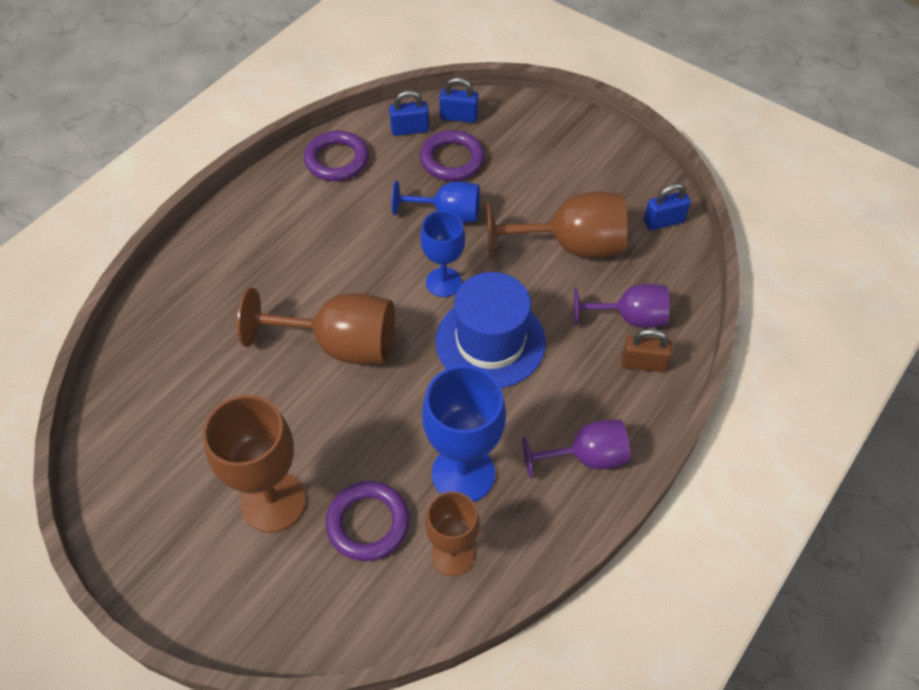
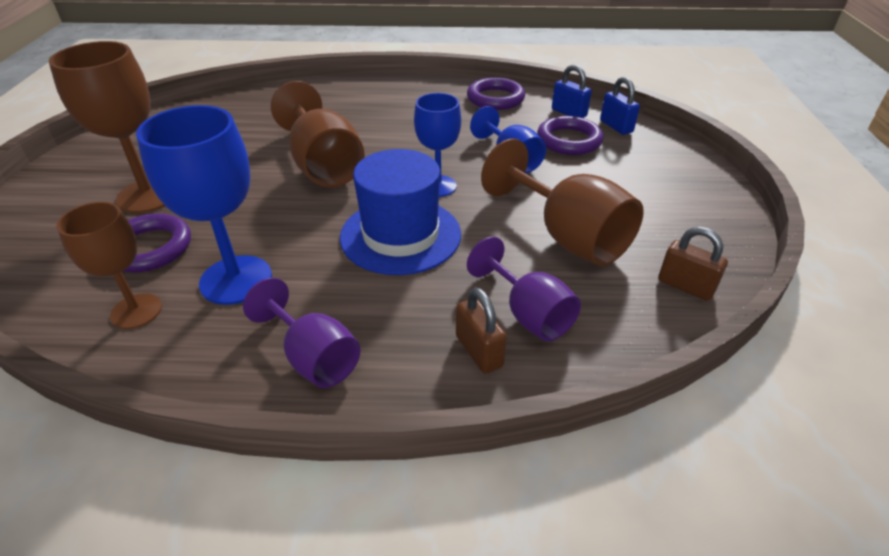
camera: 55 degrees right, 15 degrees down
blue padlock [644,183,691,231] -> brown padlock [658,227,728,301]

